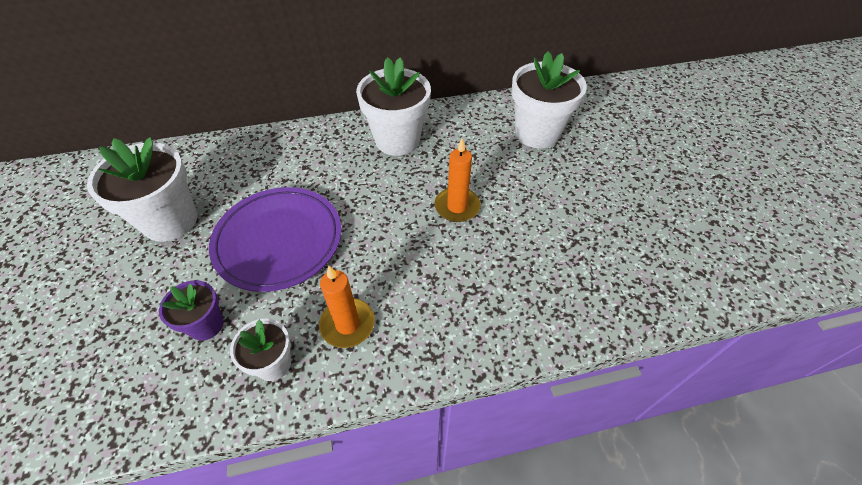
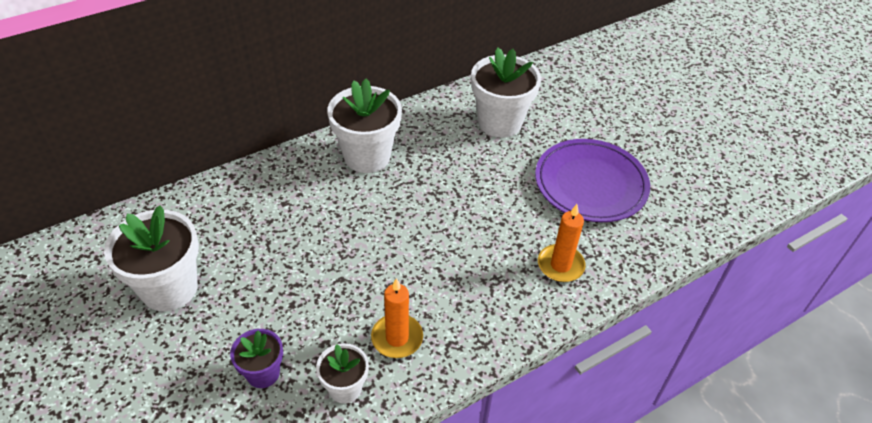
camera: 20 degrees left, 5 degrees down
purple plate [209,187,342,292] -> purple plate moved to [535,139,650,222]
orange candle [435,138,481,222] -> orange candle moved to [538,204,586,282]

